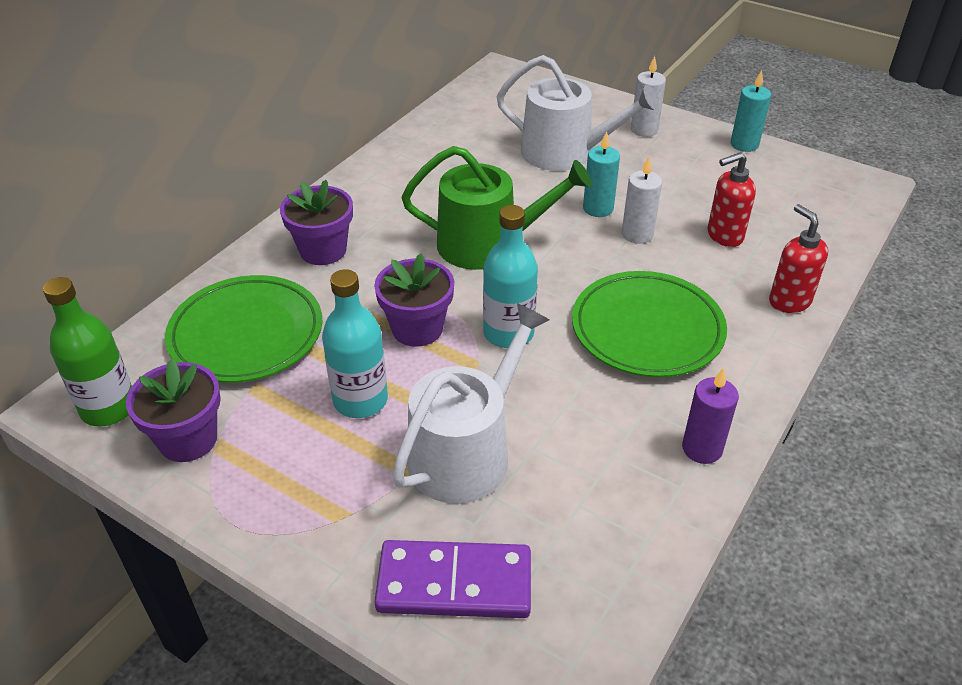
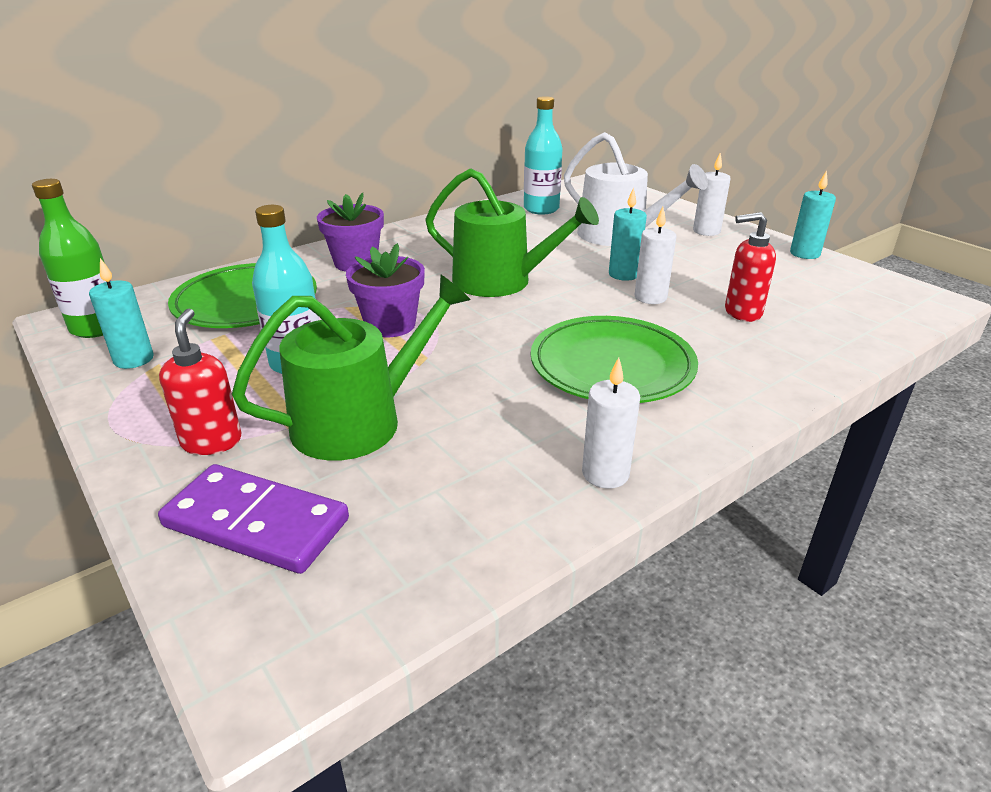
camera: 20 degrees right, 10 degrees down
purple flower pot [126,358,221,462] -> turquoise candle [89,258,154,369]
white watering can [392,303,549,504] -> green watering can [232,275,471,461]
turquoise bottle [483,205,538,348] -> turquoise bottle moved to [524,96,563,215]
purple candle [682,368,739,464] -> white candle [582,357,640,489]
red soap dispenser [769,204,828,313] -> red soap dispenser moved to [159,309,241,455]

